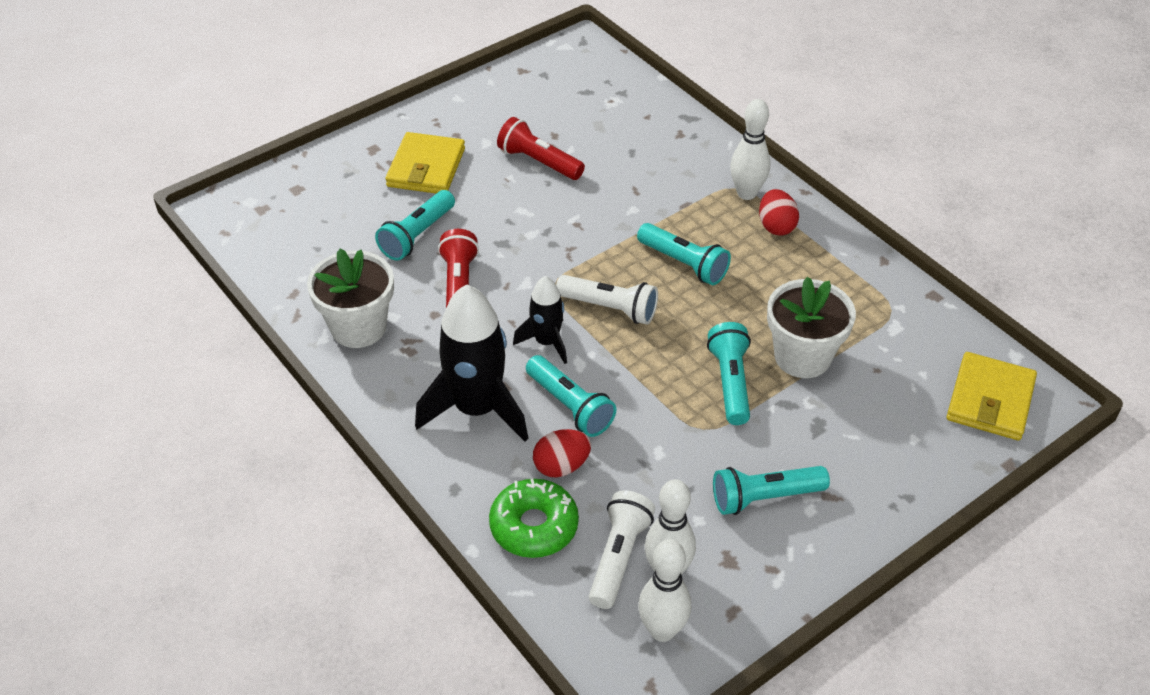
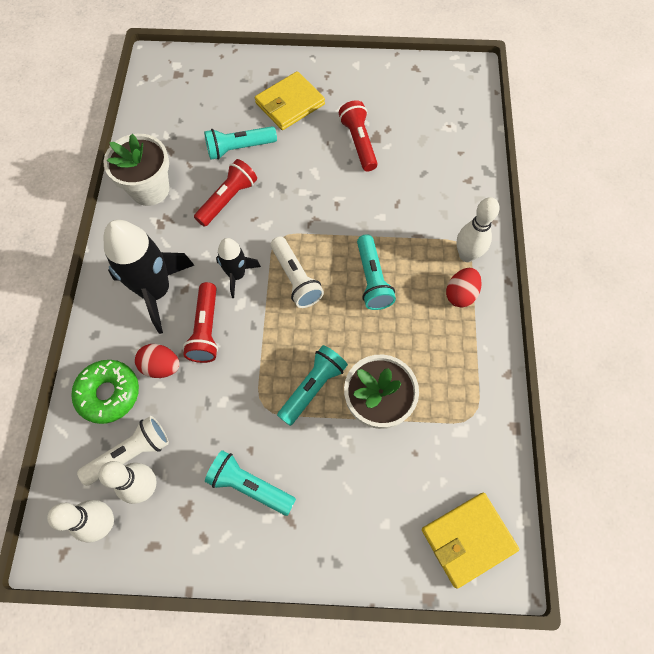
camera: 40 degrees right, 20 degrees up
turquoise flashlight [526,355,616,437] -> red flashlight [183,282,218,363]

